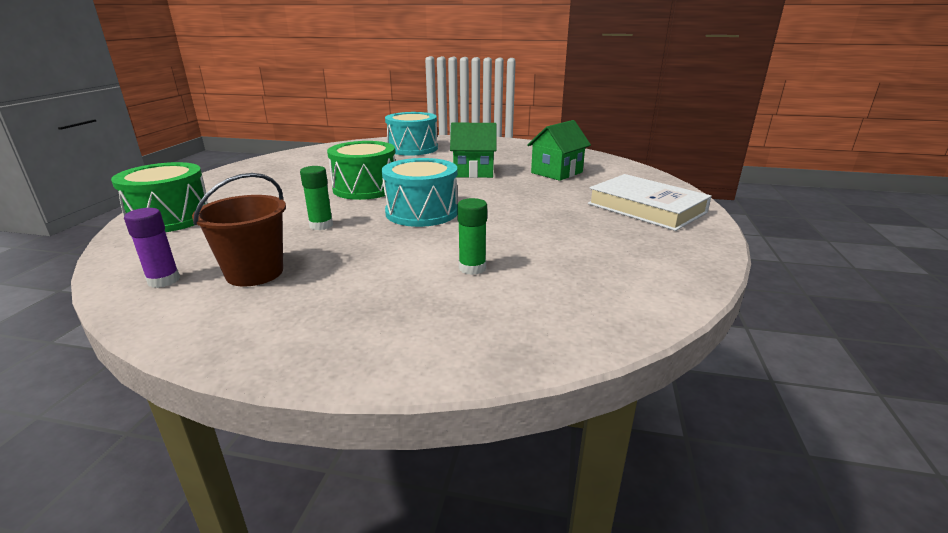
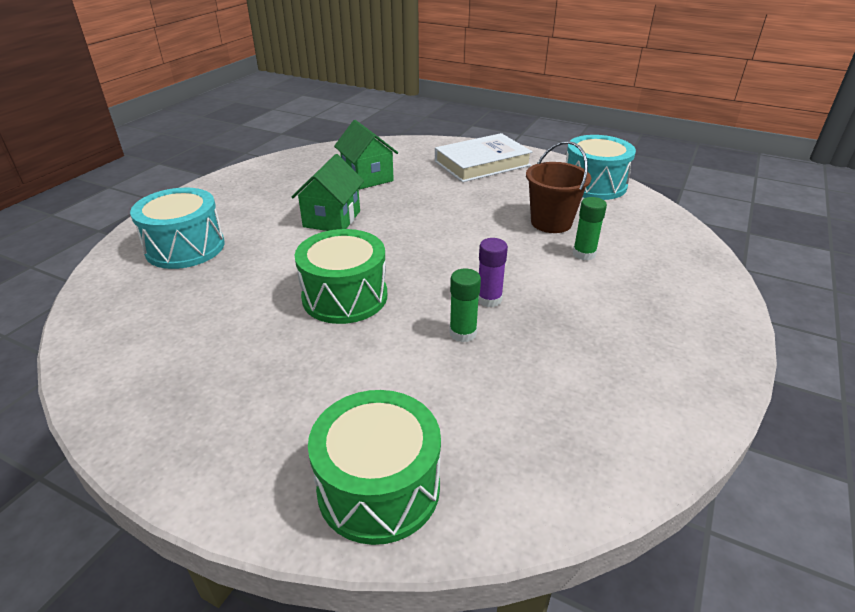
camera: 75 degrees left, 10 degrees up
purple glue stick [124,208,180,288] -> purple glue stick moved to [478,238,508,307]
brown bucket [192,173,286,287] -> brown bucket moved to [526,141,591,233]
turquoise drum [382,158,458,227] -> turquoise drum moved to [566,135,636,200]

